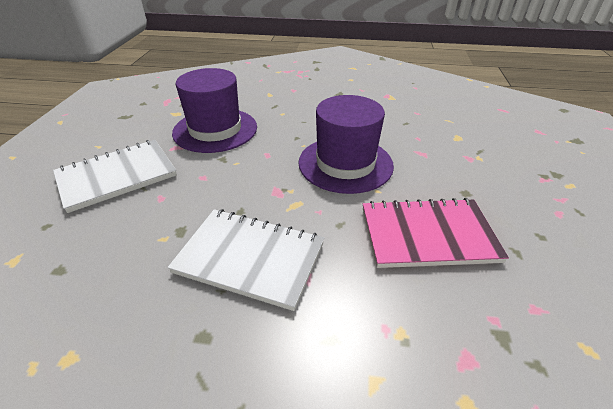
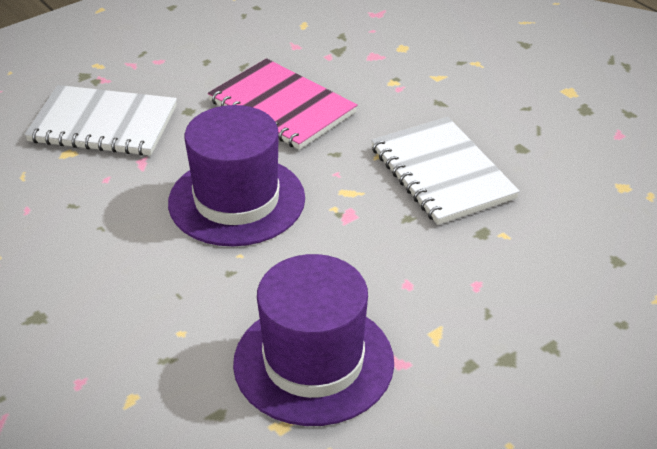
camera: 135 degrees left, 0 degrees up
white notebook [53,140,177,213] -> white notebook moved to [24,85,177,156]

